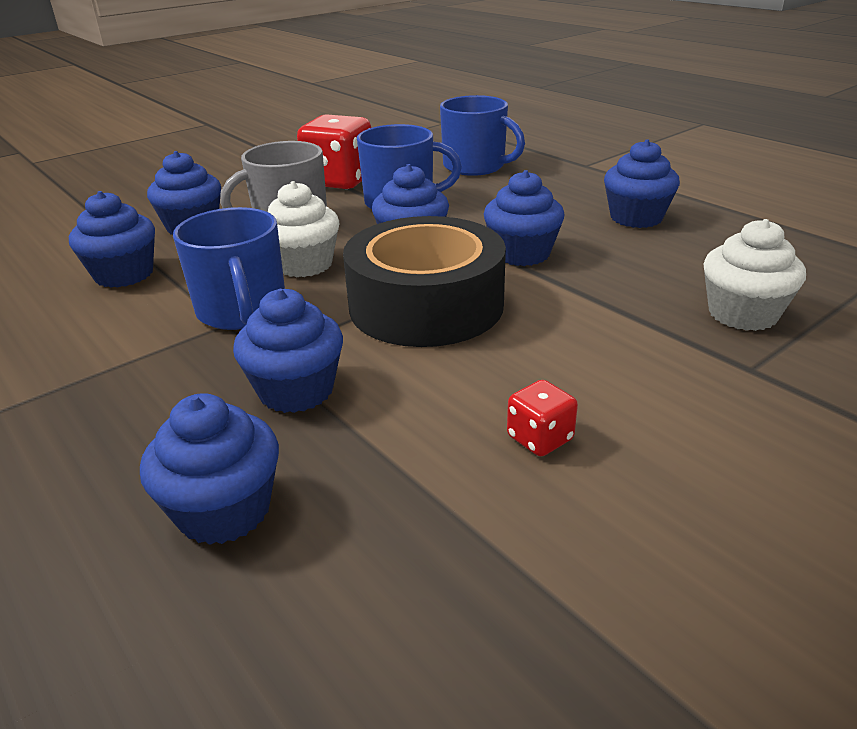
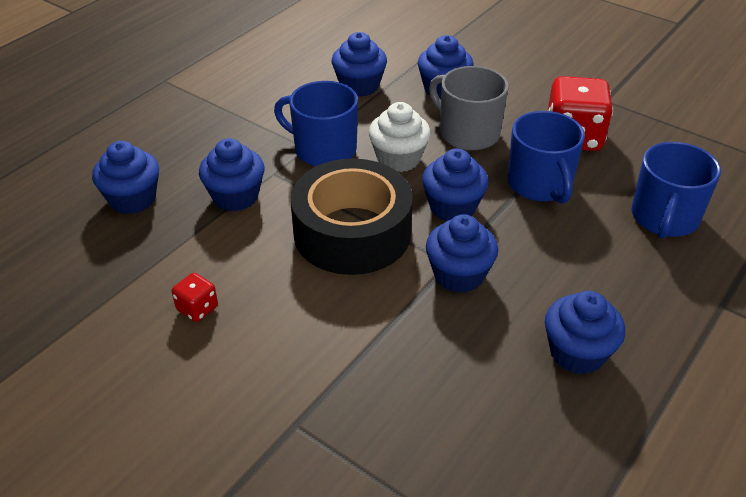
camera: 75 degrees right, 10 degrees up
blue mug [173,207,285,330] -> blue mug turned 60 degrees clockwise [274,81,358,166]
white cupcake [704,219,806,331] -> none

